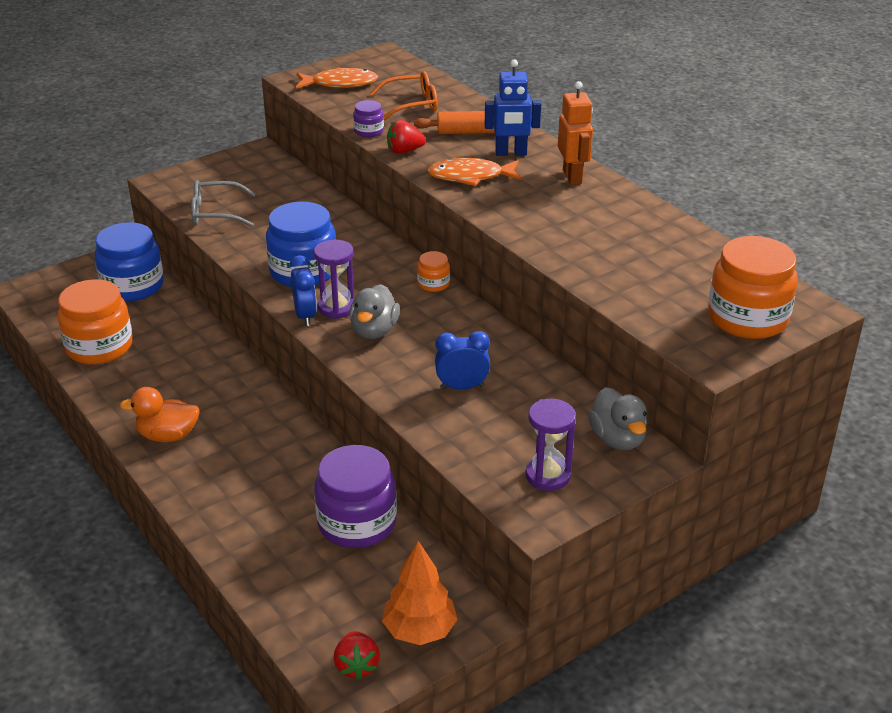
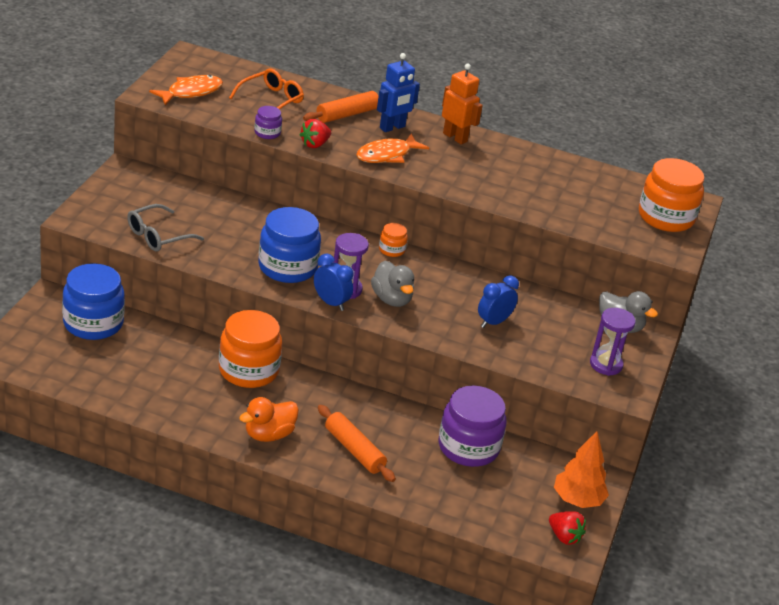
camera: 40 degrees left, 0 degrees up
orange jar [57,279,133,365] -> orange jar moved to [219,310,282,388]
none -> orange rolling pin [318,405,396,482]

